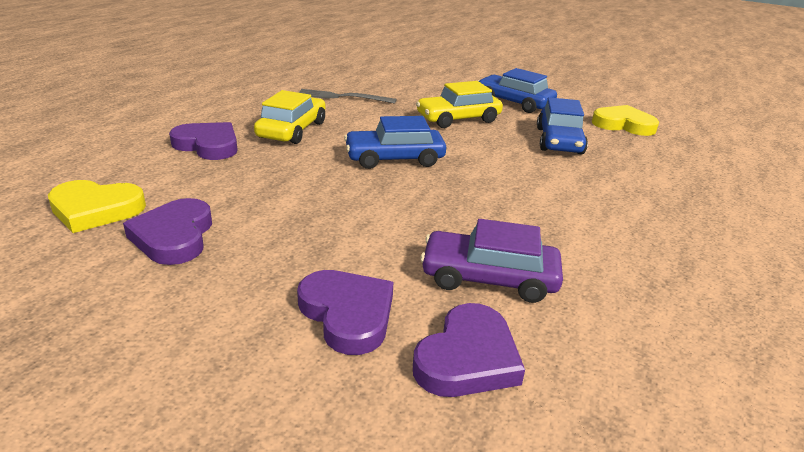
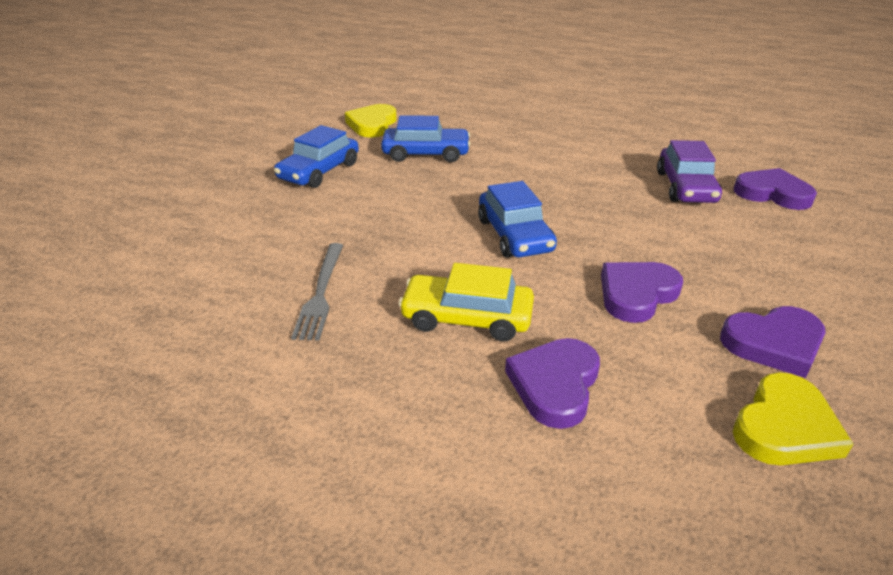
camera: 95 degrees left, 5 degrees up
yellow heart [48,180,146,233] -> yellow heart turned 45 degrees clockwise [733,373,854,465]
purple heart [297,270,394,355] -> purple heart moved to [601,262,683,323]
yellow car [416,81,503,128] -> none

